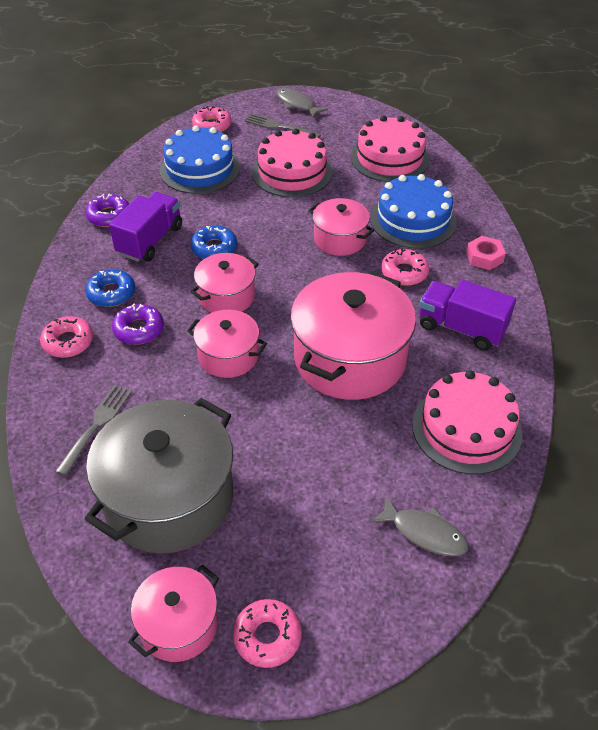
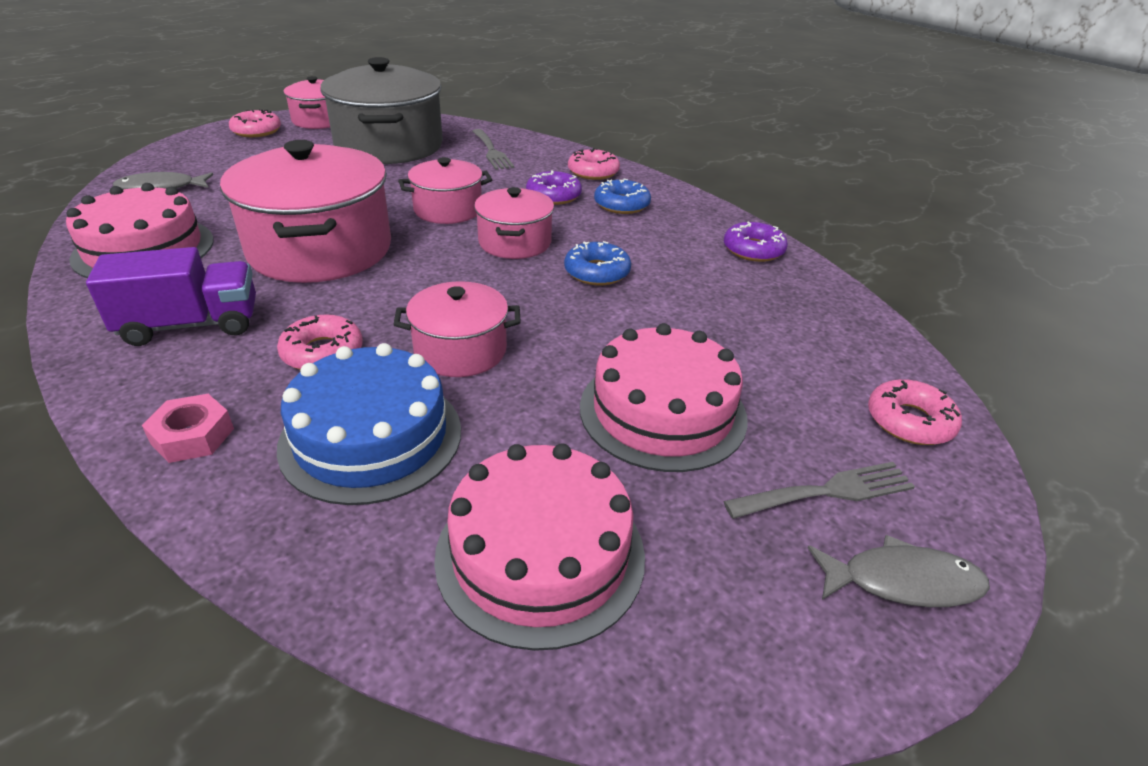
camera: 135 degrees right, 10 degrees down
purple truck [109,192,182,262] -> none
blue cake [160,125,240,194] -> none

